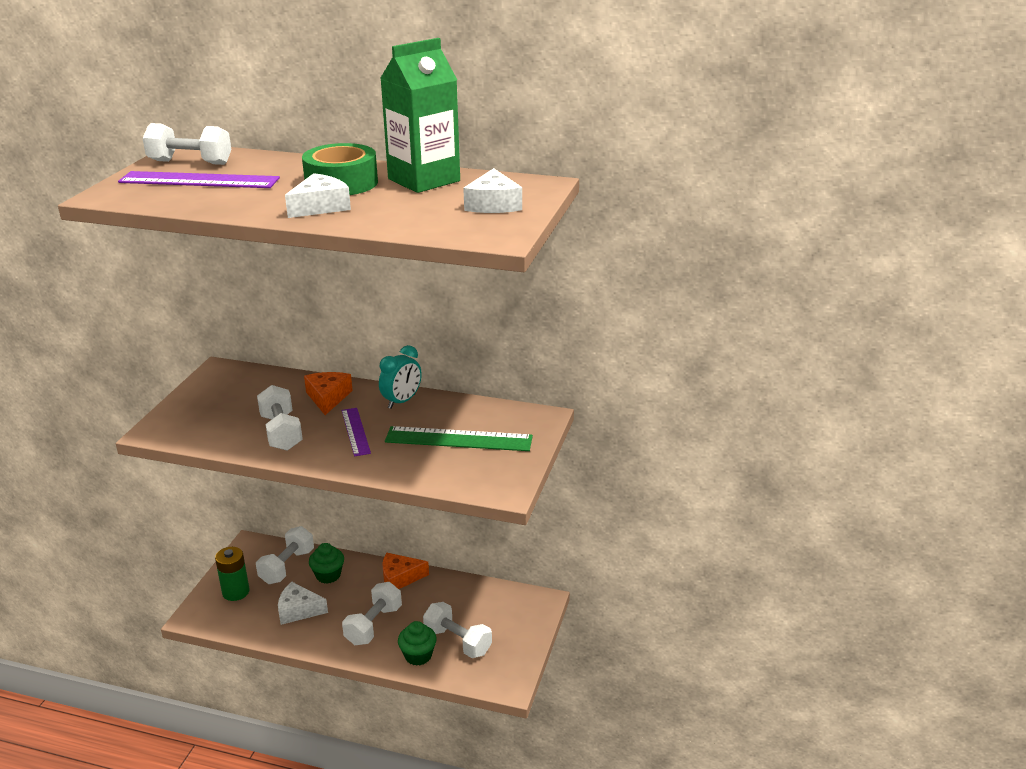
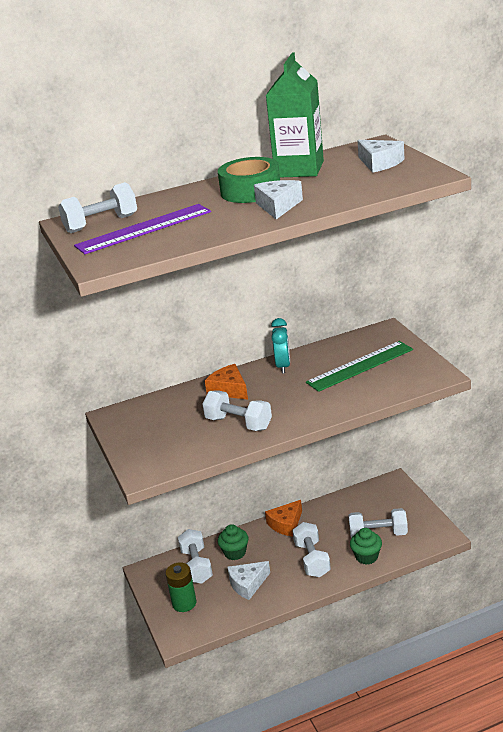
camera: 35 degrees left, 0 degrees up
purple ruler [341,408,371,456] -> none

